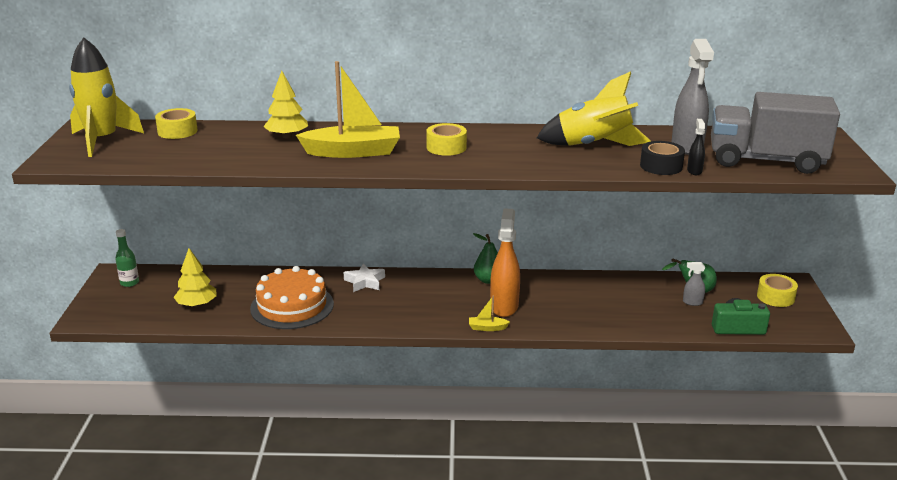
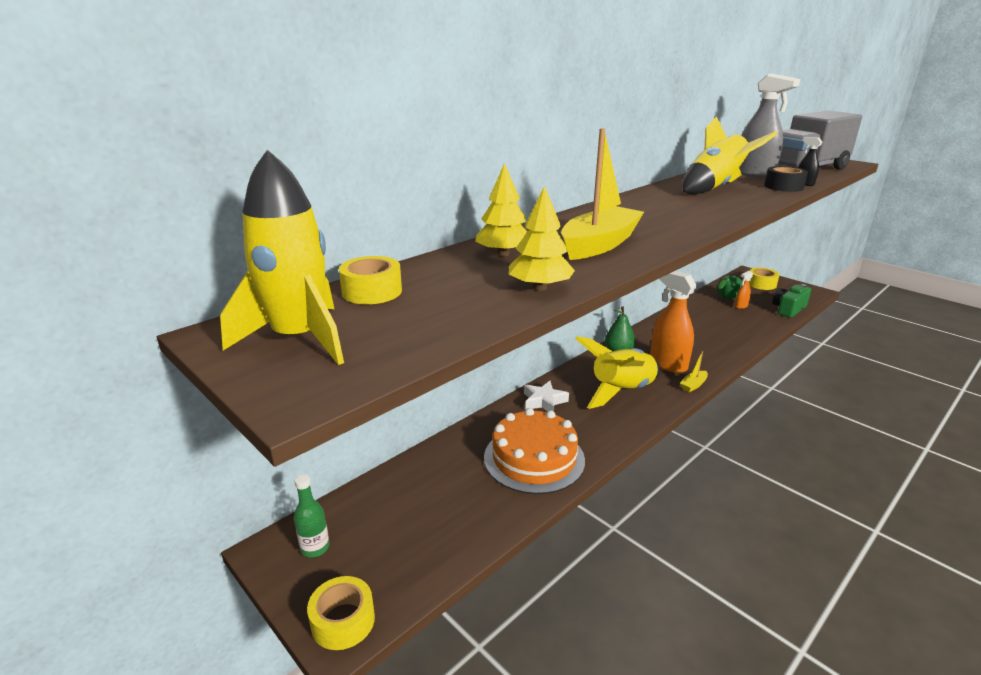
camera: 45 degrees left, 0 degrees up
yellow tree [174,248,217,307] -> yellow tree moved to [509,185,575,291]
yellow tape [426,123,467,156] -> yellow tape moved to [307,576,375,650]
grey spray bottle [683,262,705,306] -> orange spray bottle [735,271,753,309]
none -> yellow rocket [575,336,661,409]

